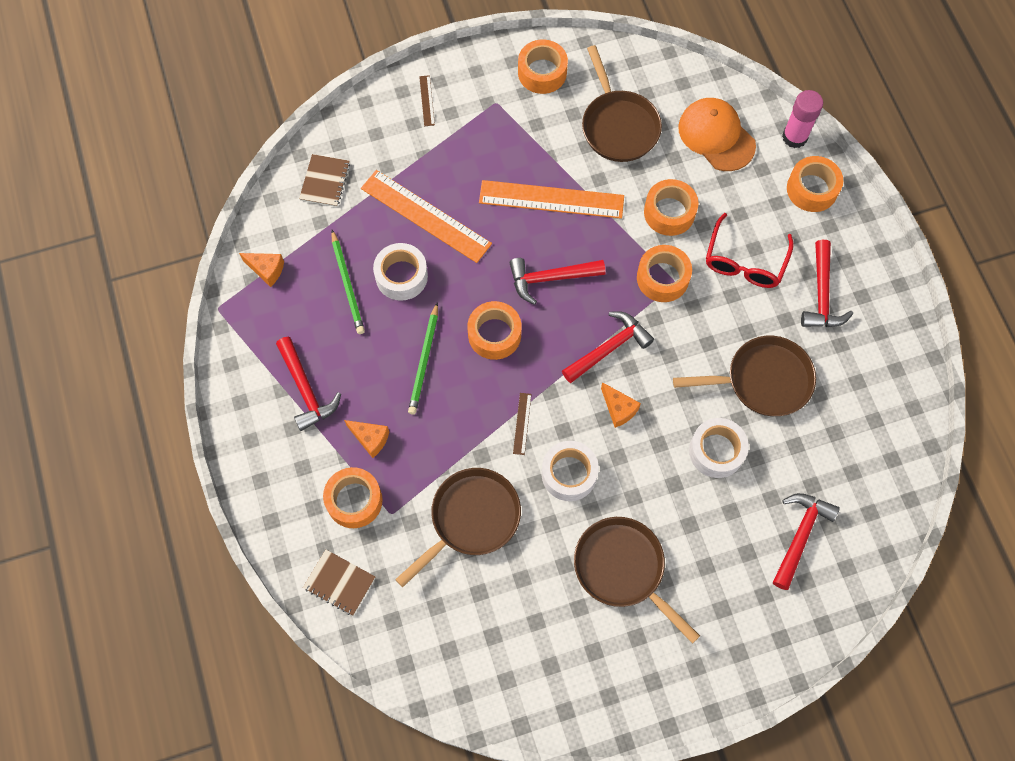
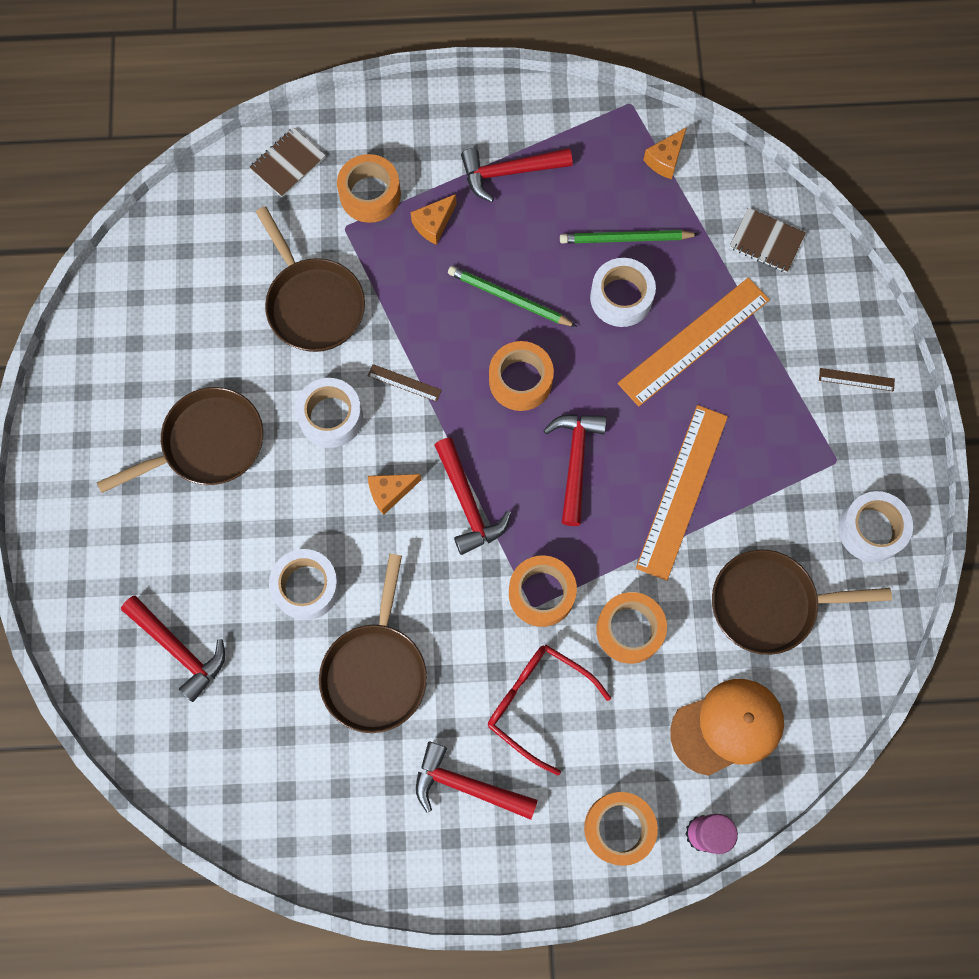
camera: 105 degrees right, 5 degrees up
orange tape [518,40,568,94] -> white tape [839,491,913,562]

